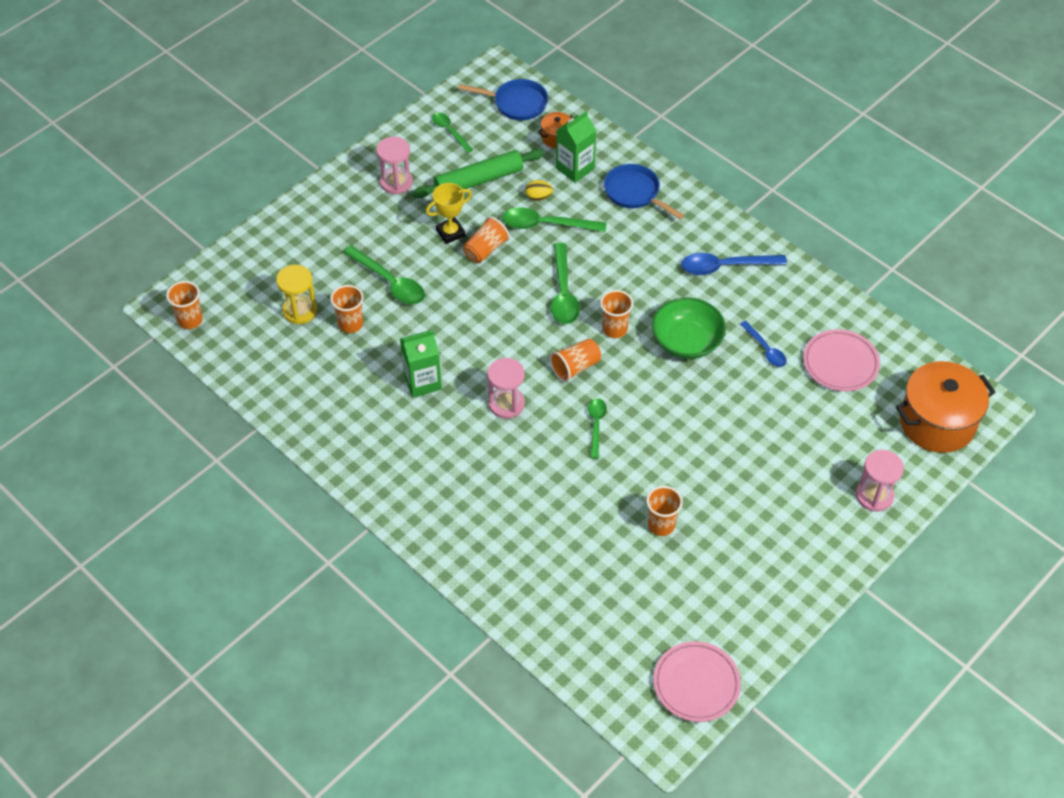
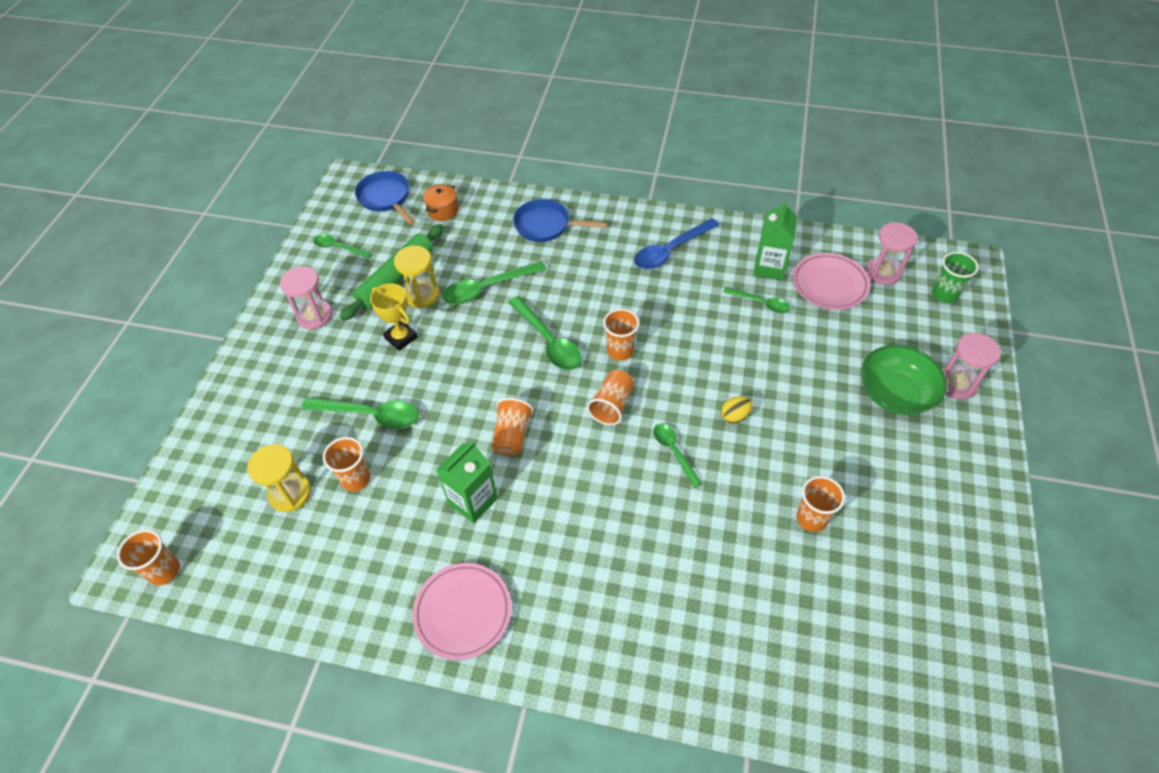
camera: 30 degrees left, 0 degrees up
yellow trophy [426,183,472,244] -> yellow trophy turned 75 degrees counterclockwise [370,283,418,351]
blue pan [458,79,548,120] -> blue pan turned 105 degrees counterclockwise [355,171,415,225]
orange cup [463,216,510,263] -> orange cup moved to [492,398,534,456]
pink hourglass [487,358,525,419] -> pink hourglass moved to [866,222,918,285]
yellow egg [525,180,553,201] -> yellow egg moved to [721,396,753,423]
green carton [556,111,597,183] -> green carton moved to [753,200,798,280]
green bowl [652,297,726,359] -> green bowl moved to [861,345,947,415]
pink plate [654,641,741,722] -> pink plate moved to [412,563,511,660]
blue spoon [740,321,786,367] -> green spoon [723,287,791,313]
orange pot [896,361,996,453] -> green cup [932,252,979,303]
none -> yellow hourglass [394,246,440,308]

